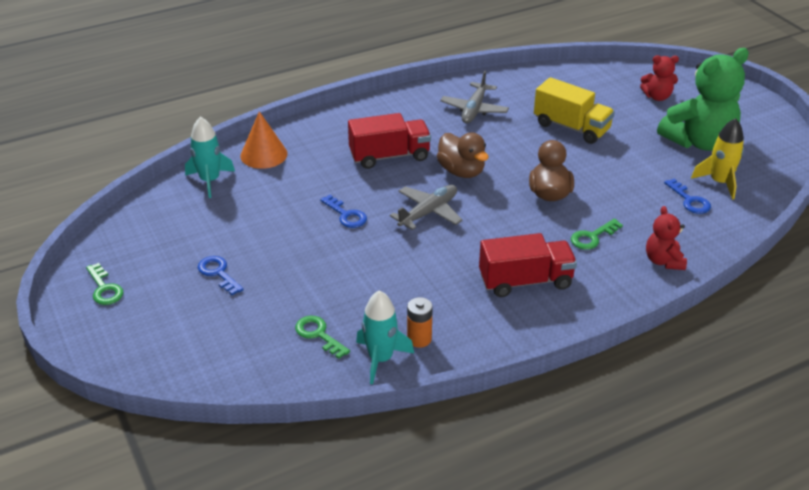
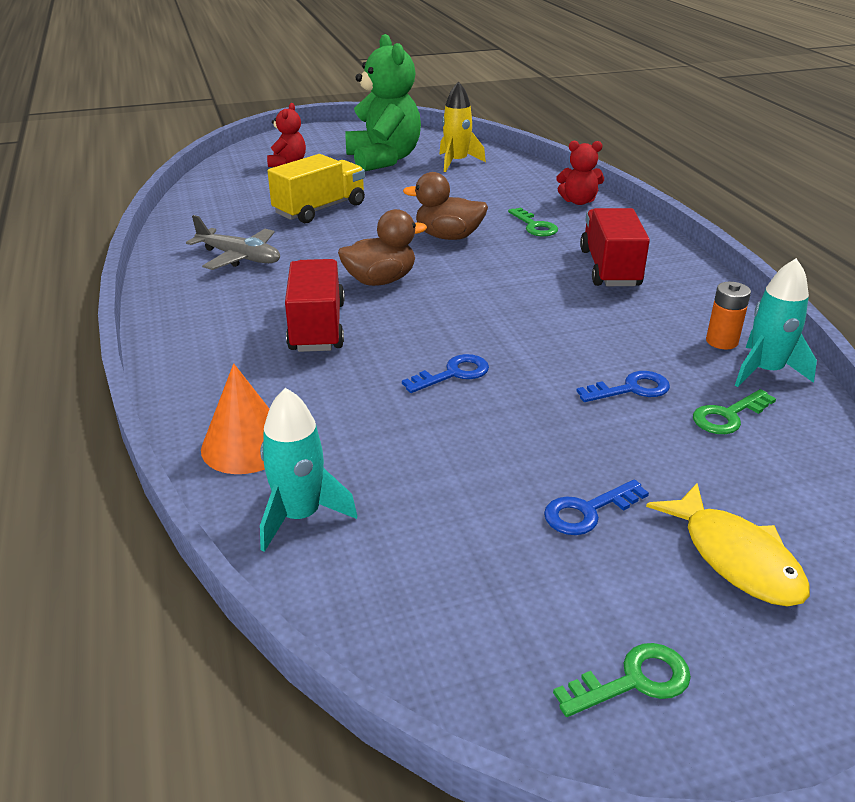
camera: 80 degrees left, 5 degrees down
grey plane [390,185,463,230] -> none
blue key [664,179,711,214] -> blue key moved to [576,371,670,402]
none -> yellow fish [646,483,810,607]

